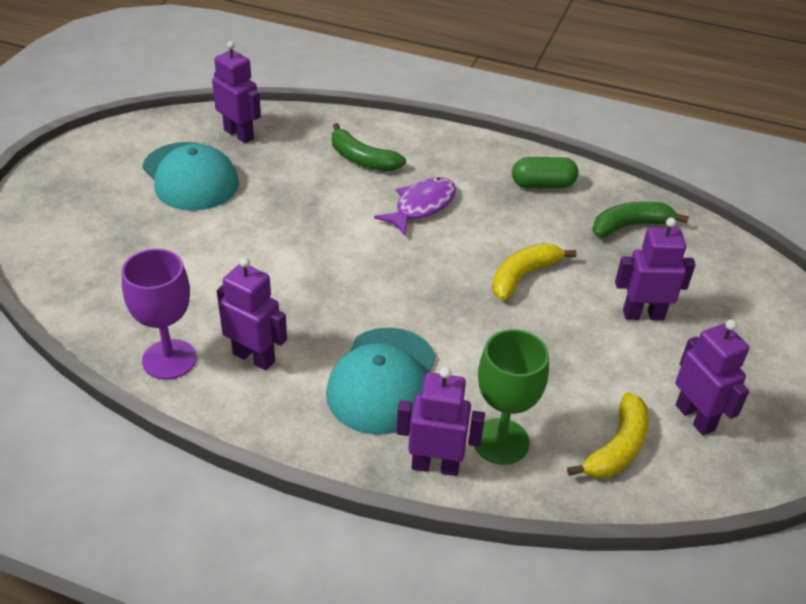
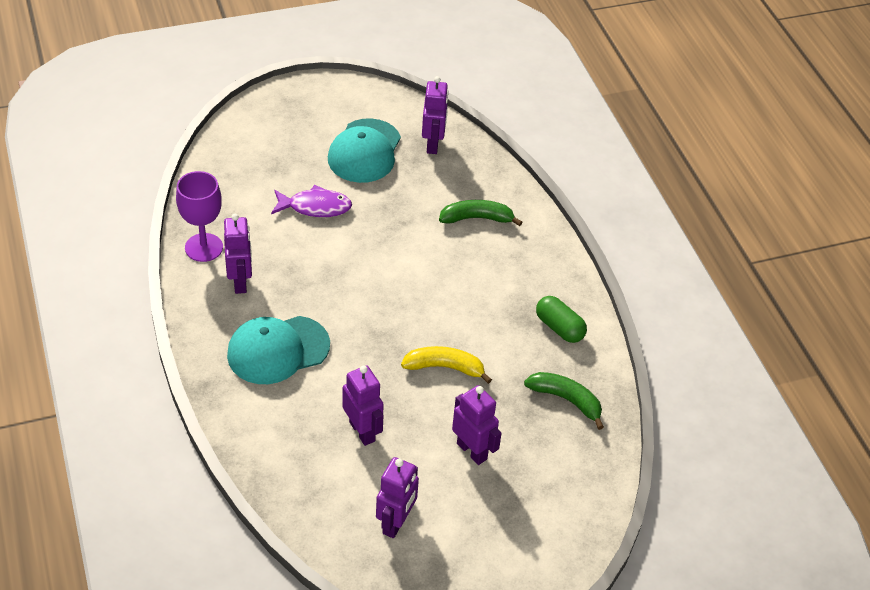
camera: 50 degrees right, 5 degrees up
green banana [332,123,406,171] -> green banana turned 90 degrees clockwise [439,200,523,226]
purple fish [374,177,456,235] -> purple fish moved to [271,185,352,217]
purple robot [396,367,485,476] -> purple robot moved to [343,365,384,446]
green goblet [474,329,549,465] -> none
yellow banana [567,392,649,478] -> none

